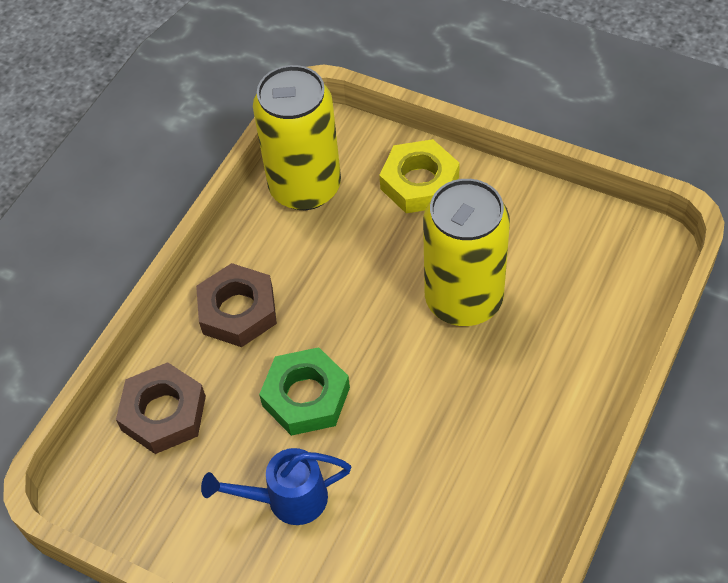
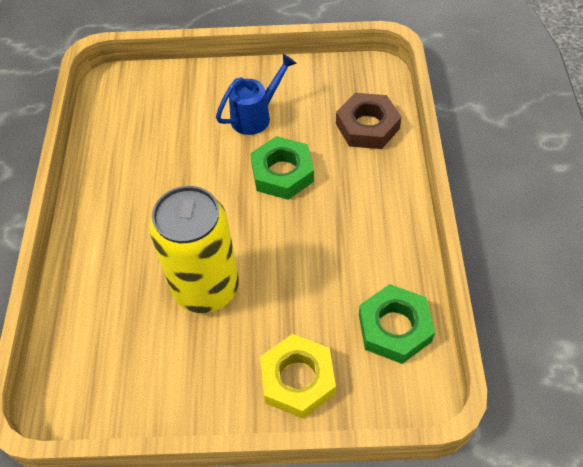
camera: 150 degrees right, 0 degrees up
brown nut [196,263,277,347] -> none
yellow can [253,65,341,210] -> green nut [359,284,435,364]

